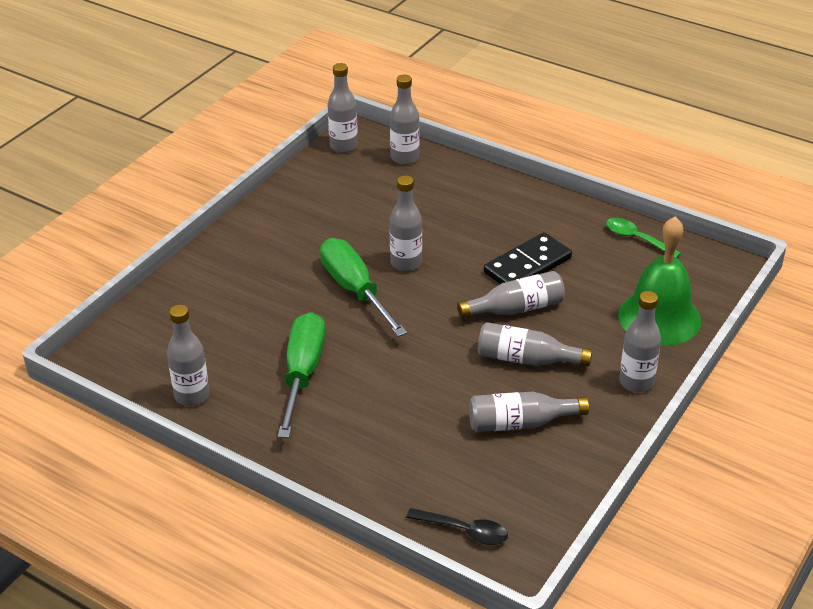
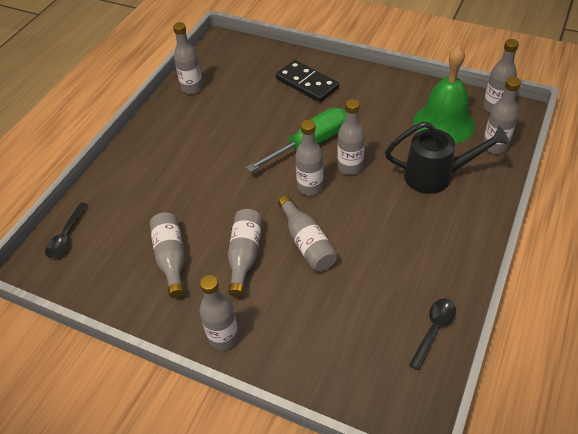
camera: 85 degrees right, 10 degrees up
green screwdriver [278,312,325,438] -> none
black domino [484,232,572,284] -> black domino moved to [276,60,339,102]
green spoon [606,218,681,258] -> black spoon [409,298,456,371]
green bell [618,217,701,346] -> green bell moved to [413,45,475,144]
none -> grey bottle [295,120,324,196]
none -> black watering can [385,121,509,194]

